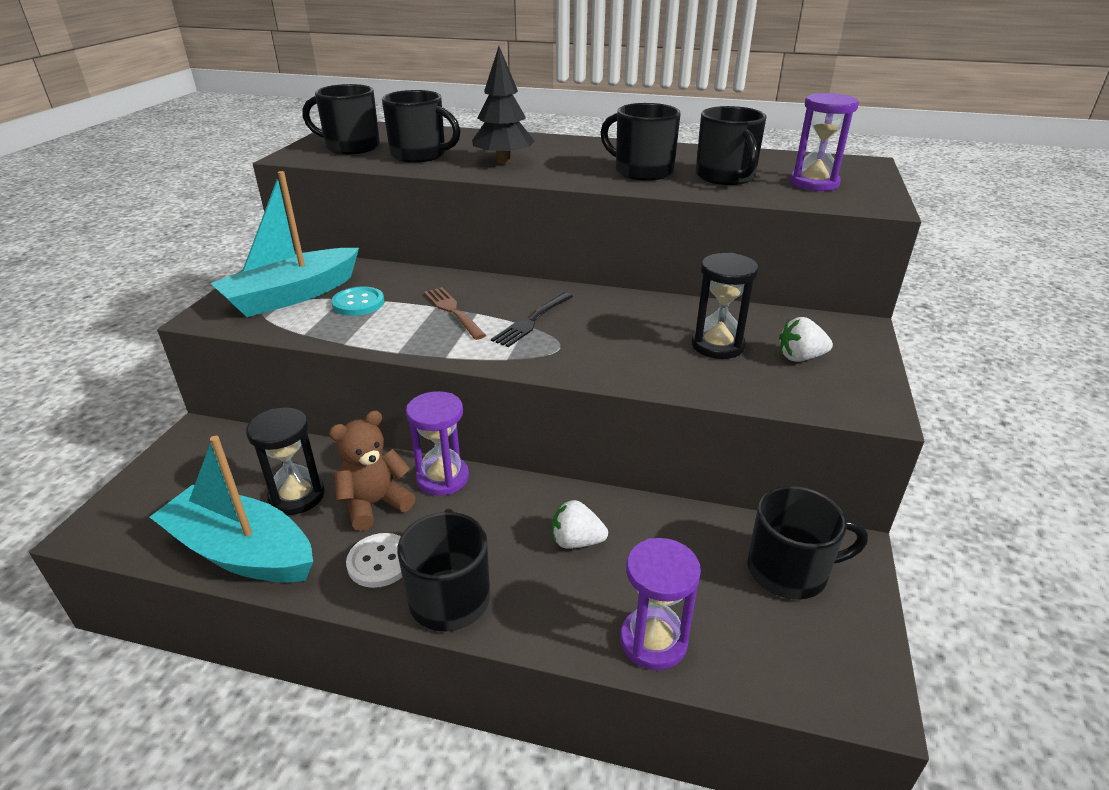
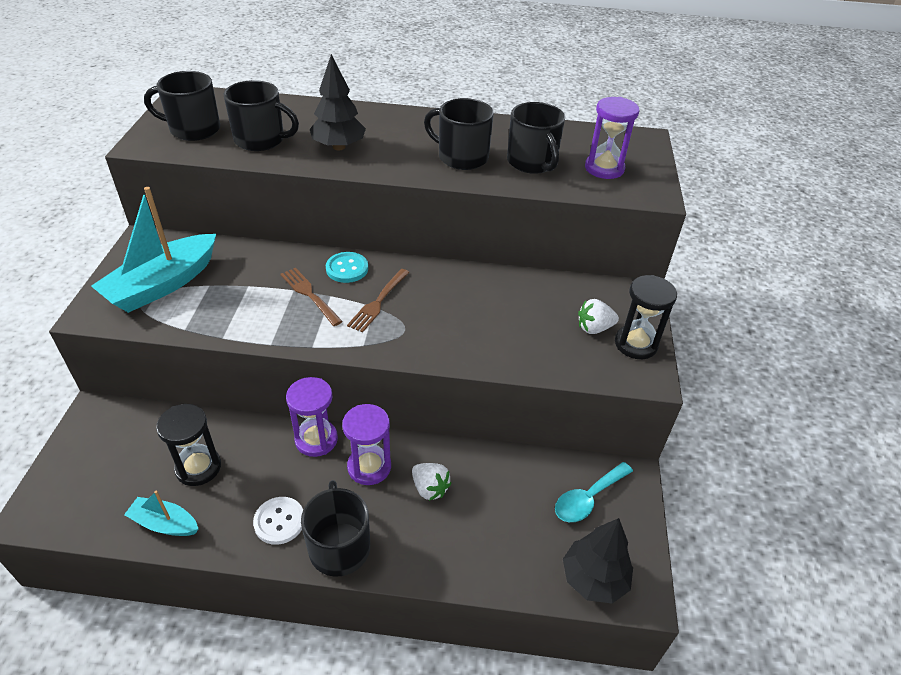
camera: 10 degrees left, 10 degrees up
turquoise boat [150,436,313,583] -> turquoise boat [124,490,198,536], size x0.52
brown teddy bear [329,411,415,531] -> none
turquoise button [331,286,384,316] -> turquoise button moved to [326,252,368,283]
black fork [491,293,573,347] -> brown fork [347,269,410,333]
white strawberry [552,500,608,549] -> white strawberry turned 135 degrees counterclockwise [412,463,451,501]
purple hourglass [620,538,701,670] -> purple hourglass moved to [342,404,391,485]
black hourglass [692,253,759,359] -> black hourglass moved to [615,275,677,359]
black mug [747,486,868,600] -> turquoise spoon [555,462,633,522]
none -> black tree [563,518,633,603]

